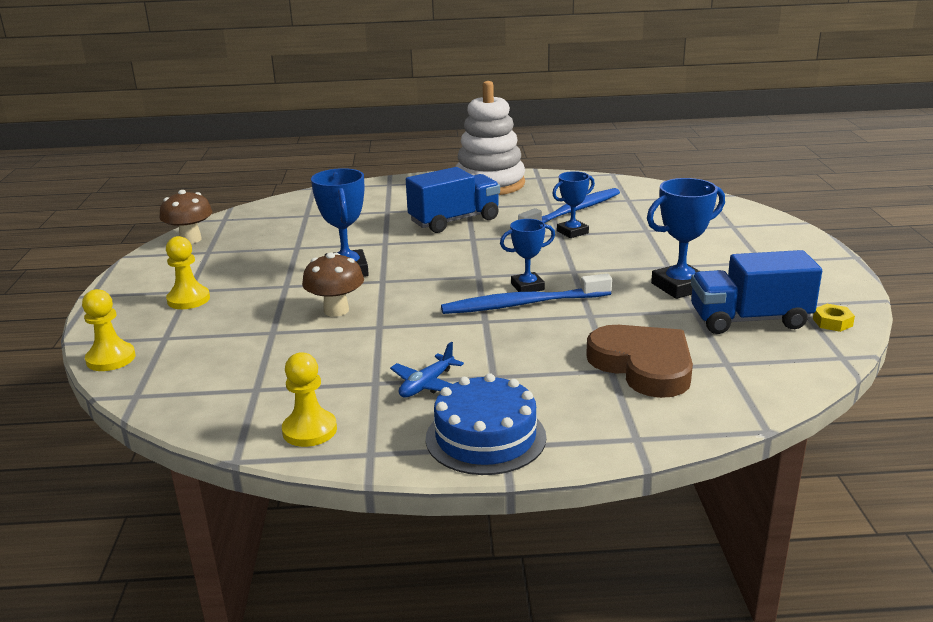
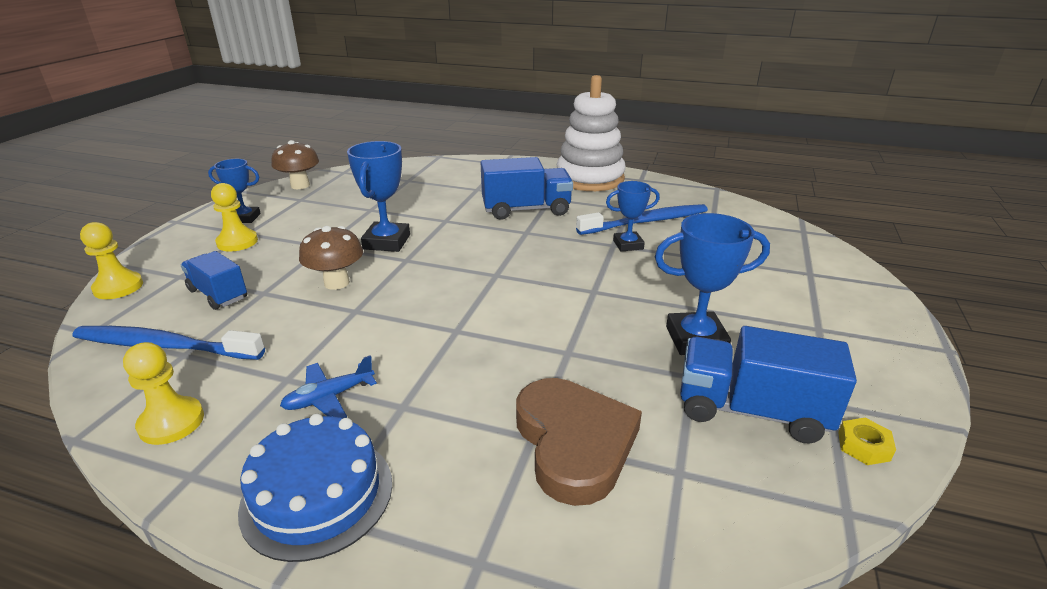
camera: 20 degrees right, 5 degrees up
blue toothbrush [441,274,612,314] -> blue toothbrush moved to [72,326,265,360]
blue trophy [500,219,555,292] -> blue trophy moved to [208,159,261,223]
none -> blue truck [181,251,247,310]

